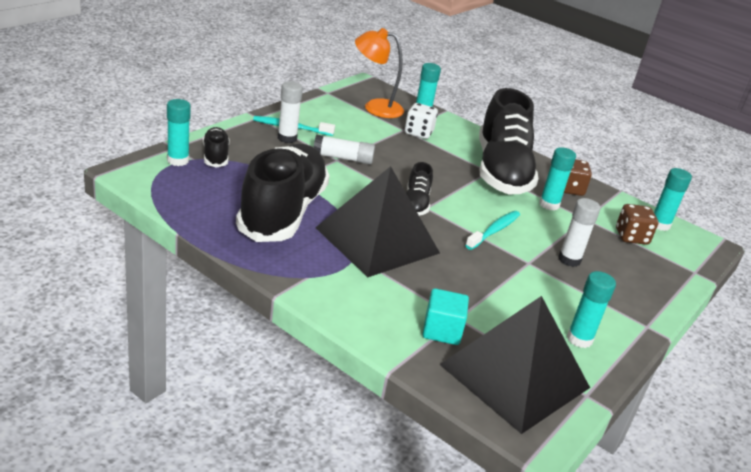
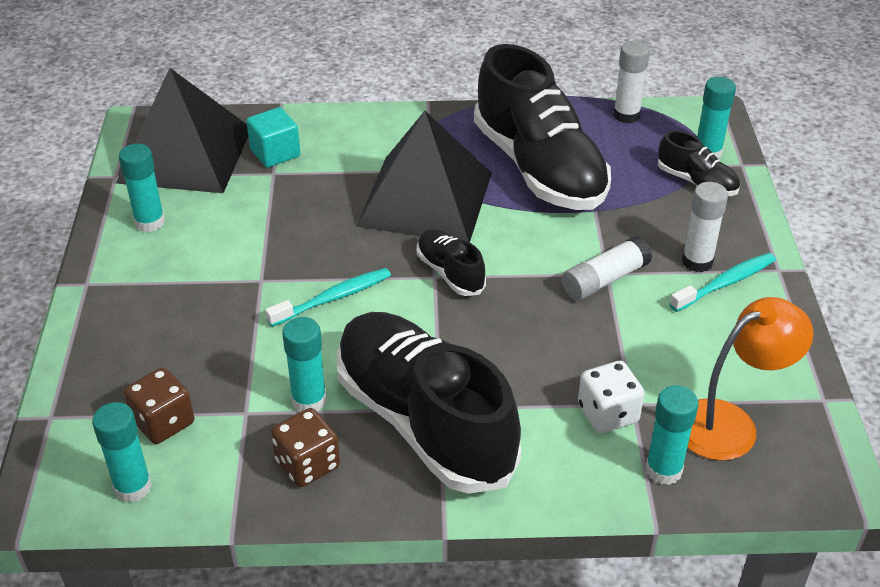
camera: 145 degrees right, 10 degrees up
turquoise toothbrush [465,211,520,250] -> turquoise toothbrush turned 120 degrees counterclockwise [265,268,391,327]
white glue stick [558,198,600,267] -> white glue stick moved to [613,41,650,124]

